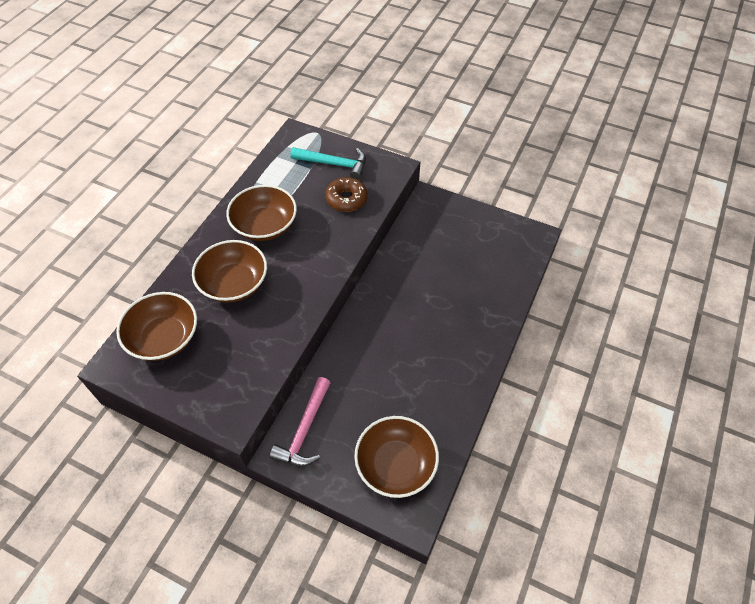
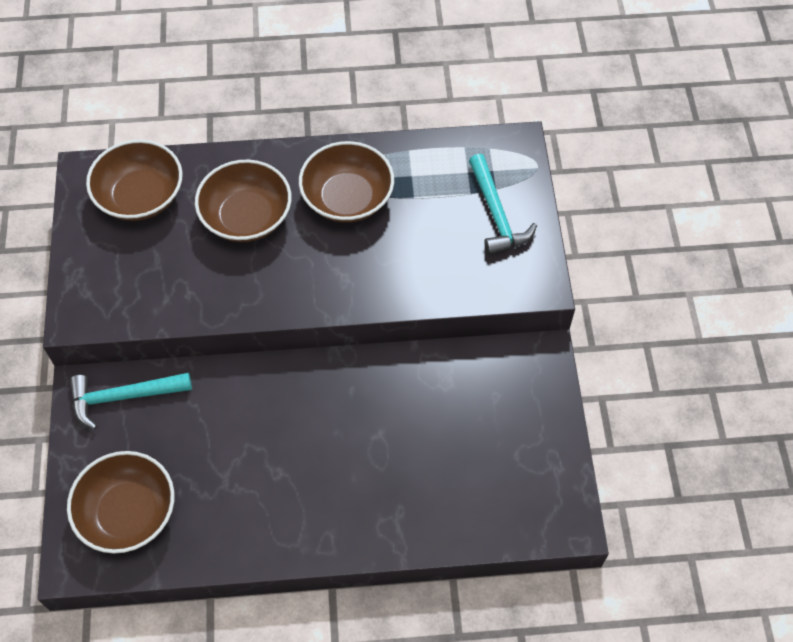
camera: 60 degrees right, 5 degrees up
pink hammer [269,377,331,467] -> turquoise hammer [70,373,192,429]
brown donut [325,177,368,212] -> none

